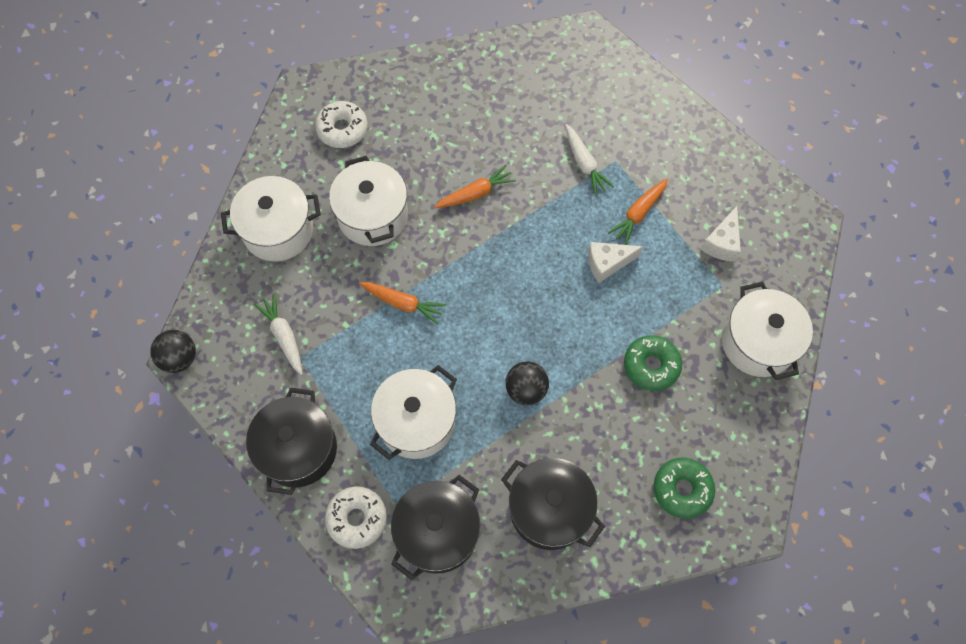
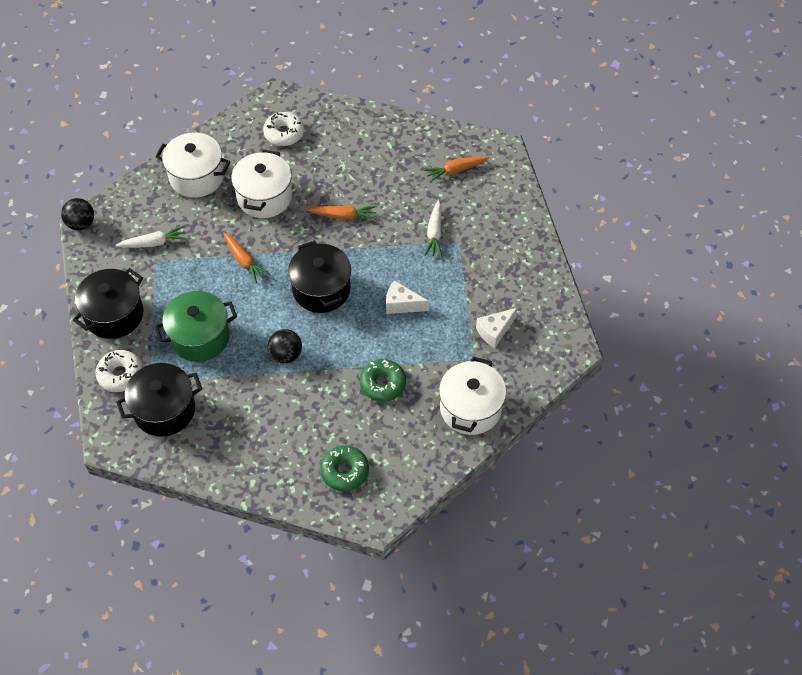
camera: 30 degrees right, 10 degrees down
white carrot [254,294,303,375] -> white carrot turned 75 degrees clockwise [116,226,187,248]
white pot [370,365,457,460] -> green pot [154,291,237,362]
black pot [501,458,605,550] -> black pot moved to [288,240,351,313]
orange carrot [608,179,668,245] -> orange carrot moved to [424,156,490,182]

